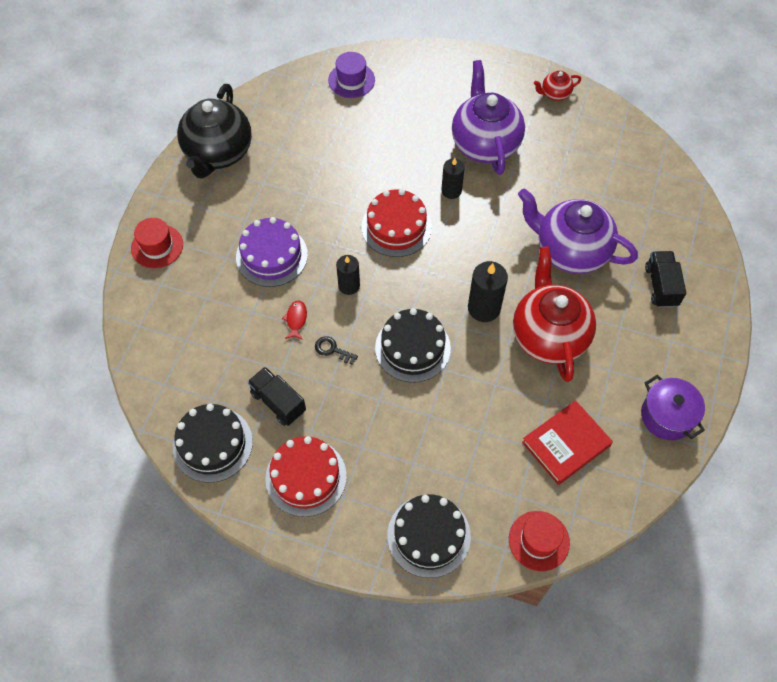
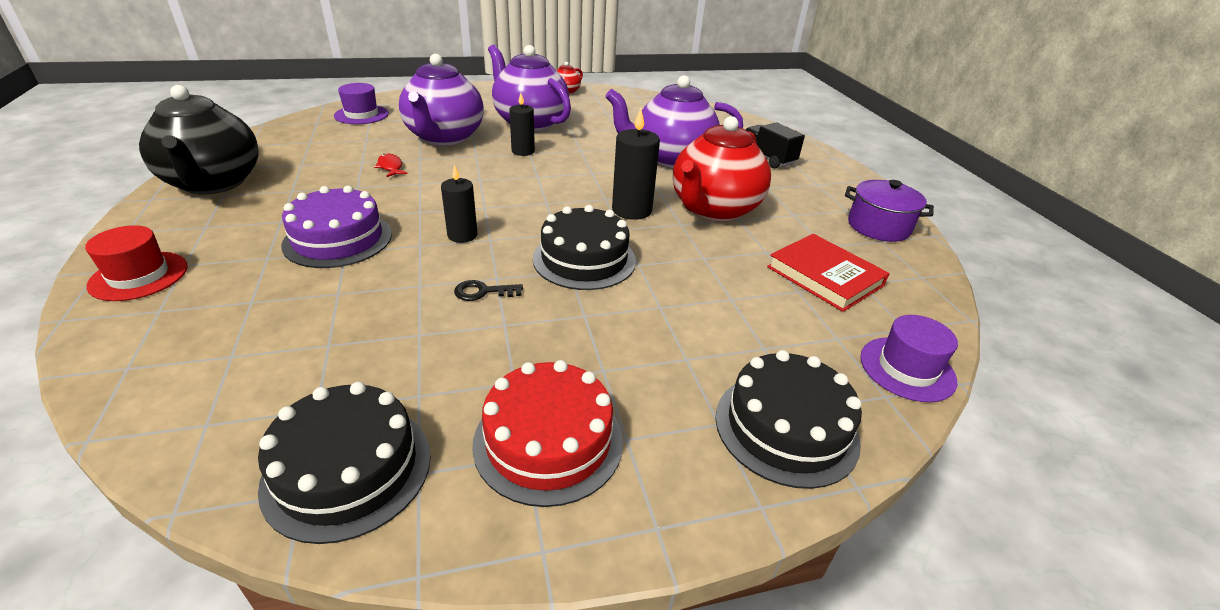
camera: 35 degrees left, 25 degrees down
black truck [248,367,306,426] -> none
red fish [282,300,307,340] -> red fish moved to [374,154,407,177]
red cake [361,189,432,257] -> none
red hat [509,511,570,571] -> purple hat [860,315,958,402]
red teapot [513,247,596,382] -> red teapot turned 105 degrees counterclockwise [673,116,771,222]
red book [522,400,613,485] -> red book turned 60 degrees counterclockwise [767,234,890,312]
none -> purple teapot [399,54,484,146]

